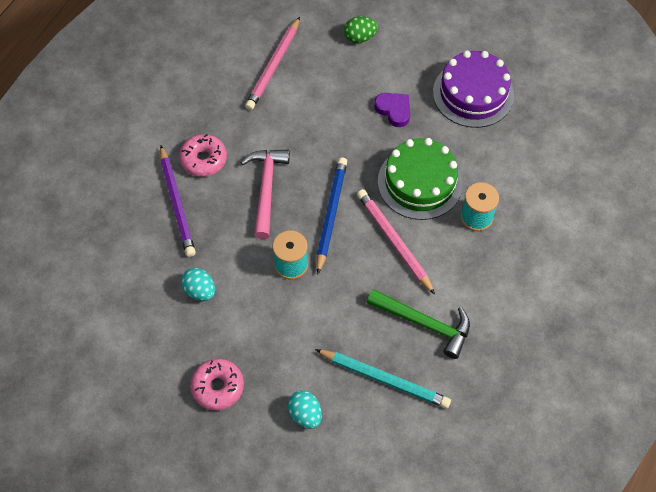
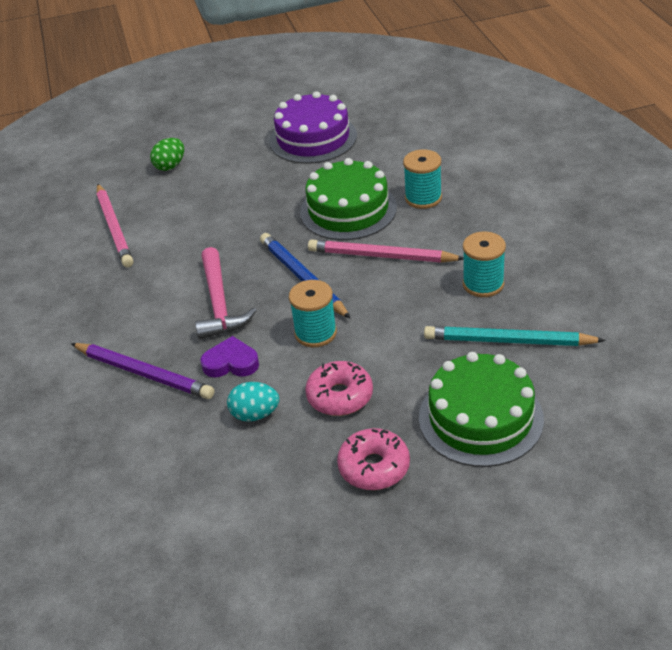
camera: 40 degrees left, 20 degrees down
pink donut [179,134,227,177] -> pink donut moved to [305,361,373,416]
pink hammer [241,149,290,239] -> pink hammer turned 150 degrees counterclockwise [195,247,257,340]
turquoise egg [288,390,322,429] -> green cake [419,352,544,467]
turquoise pencil [315,349,451,409] -> turquoise pencil turned 150 degrees counterclockwise [424,326,606,346]
green hammer [367,289,470,359] -> turquoise spool [463,231,506,297]
purple heart [374,93,410,127] -> purple heart moved to [201,336,259,377]

